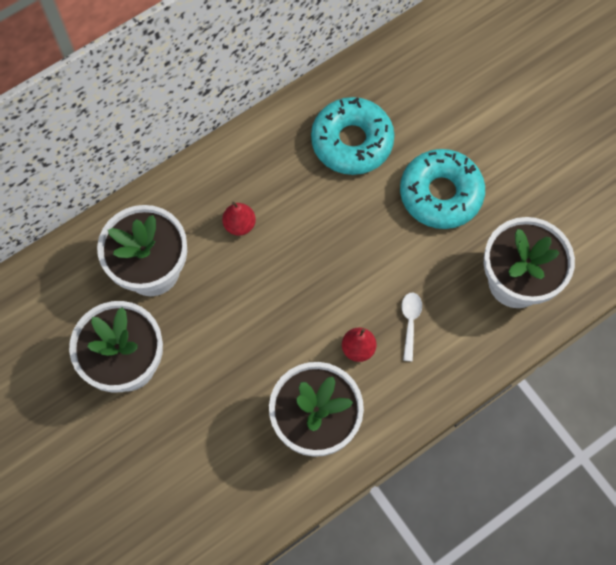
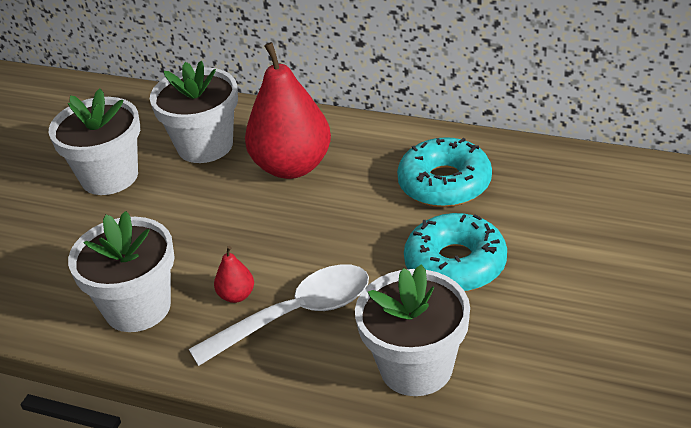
camera: 60 degrees right, 30 degrees down
red pear [222,202,256,236] -> red pear [245,42,331,179], size x2.41
white spoon [401,293,422,361] -> white spoon [189,264,369,366], size x2.29

